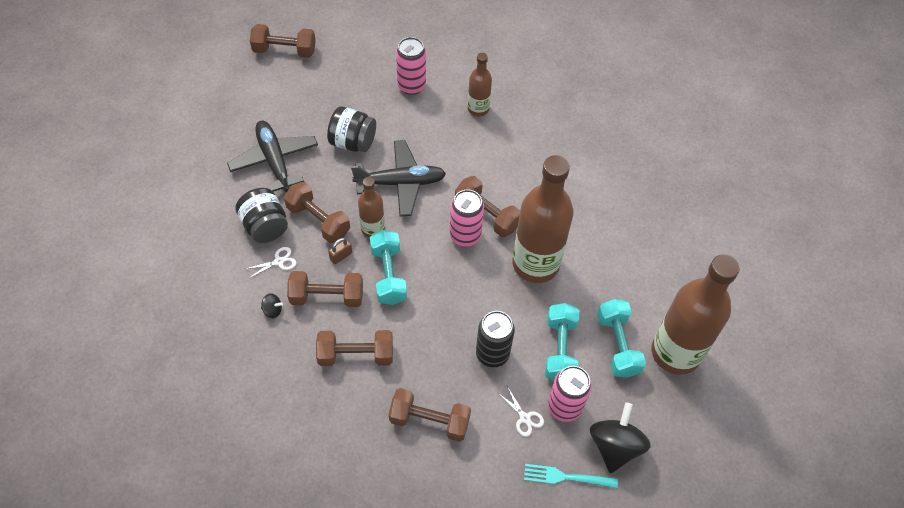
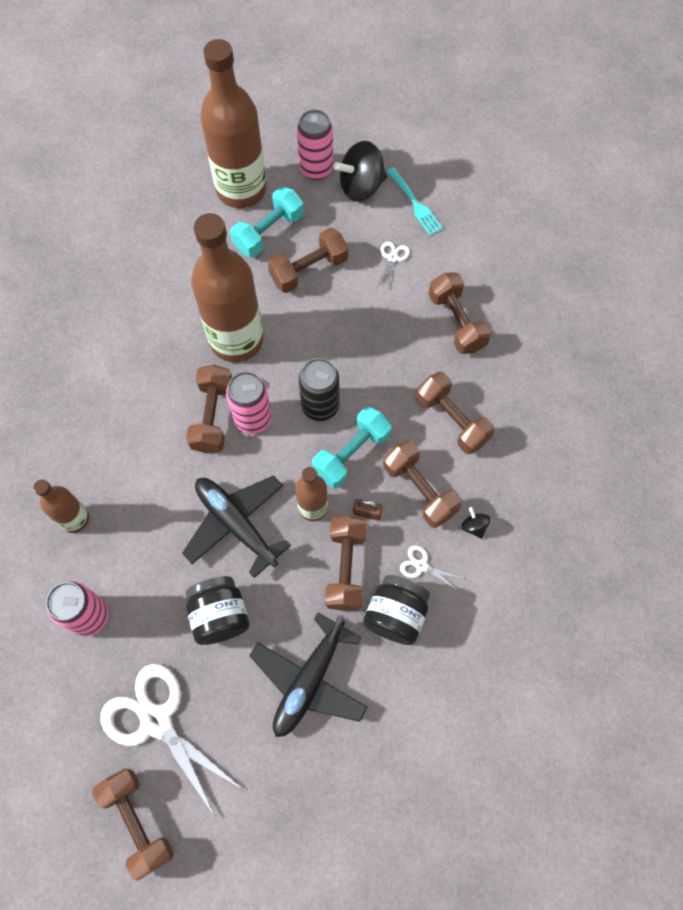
camera: 125 degrees left, 10 degrees up
black can [476,311,515,367] -> black can moved to [299,358,339,421]
turquoise dumbbell [545,303,579,381] -> brown dumbbell [268,228,348,293]
pink can [548,366,592,422] -> pink can moved to [297,109,333,180]
none -> white scissors [100,664,242,818]

